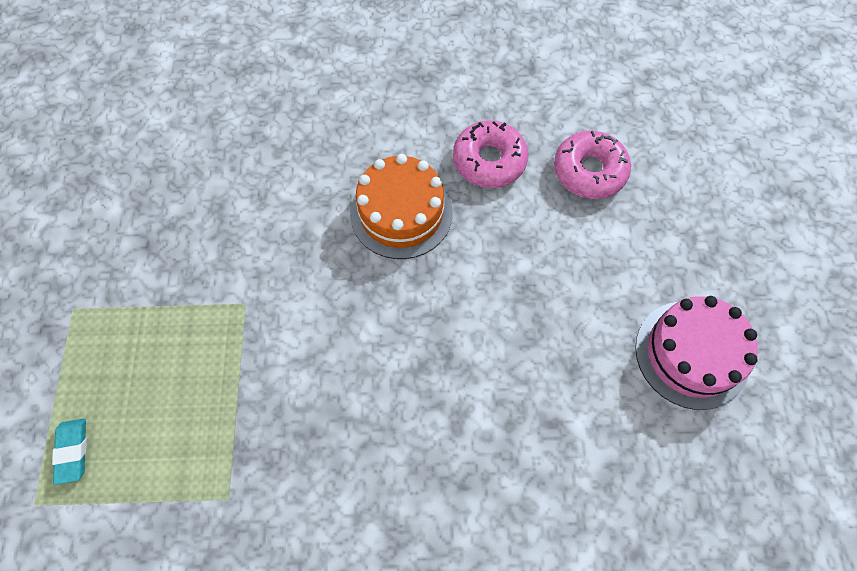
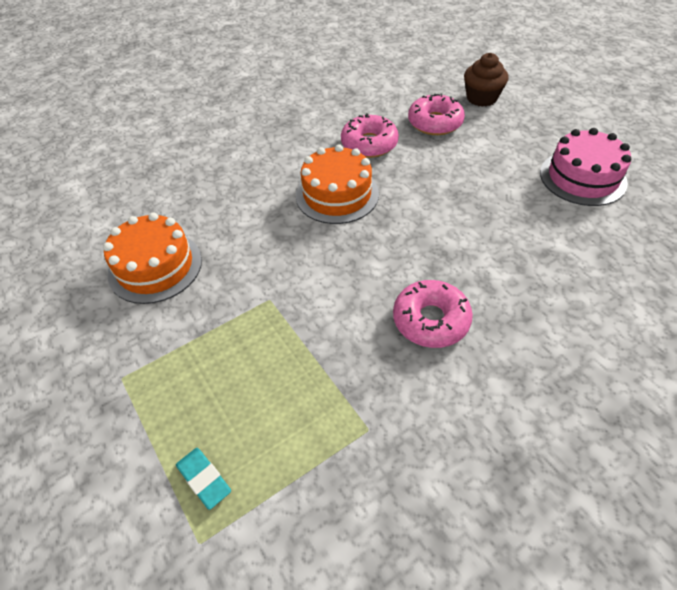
camera: 30 degrees left, 15 degrees down
none -> orange cake [103,212,202,304]
none -> pink donut [393,280,473,348]
none -> brown cupcake [464,53,508,107]

